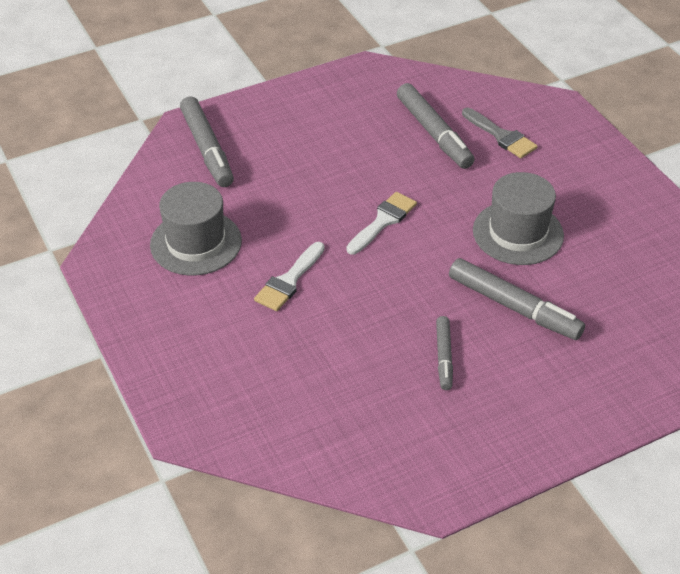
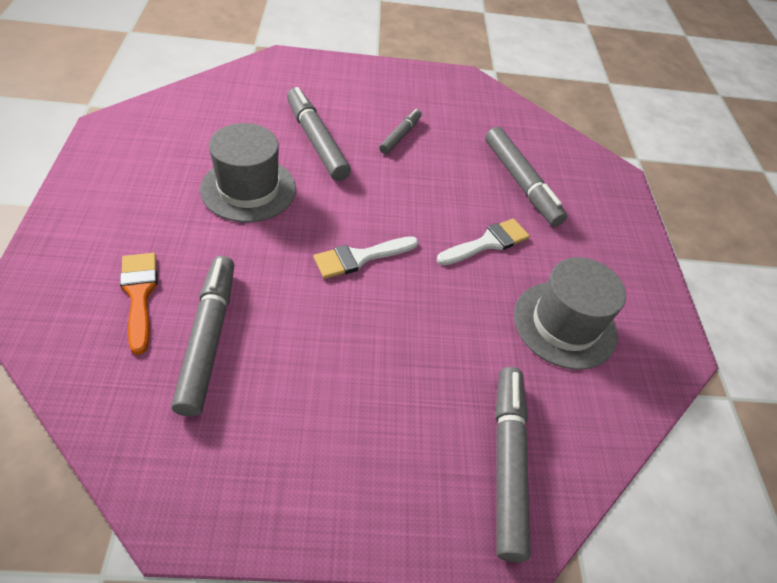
camera: 160 degrees left, 5 degrees up
grey brush [462,108,538,158] -> orange brush [120,253,158,355]
none -> grey marker [485,127,567,227]

